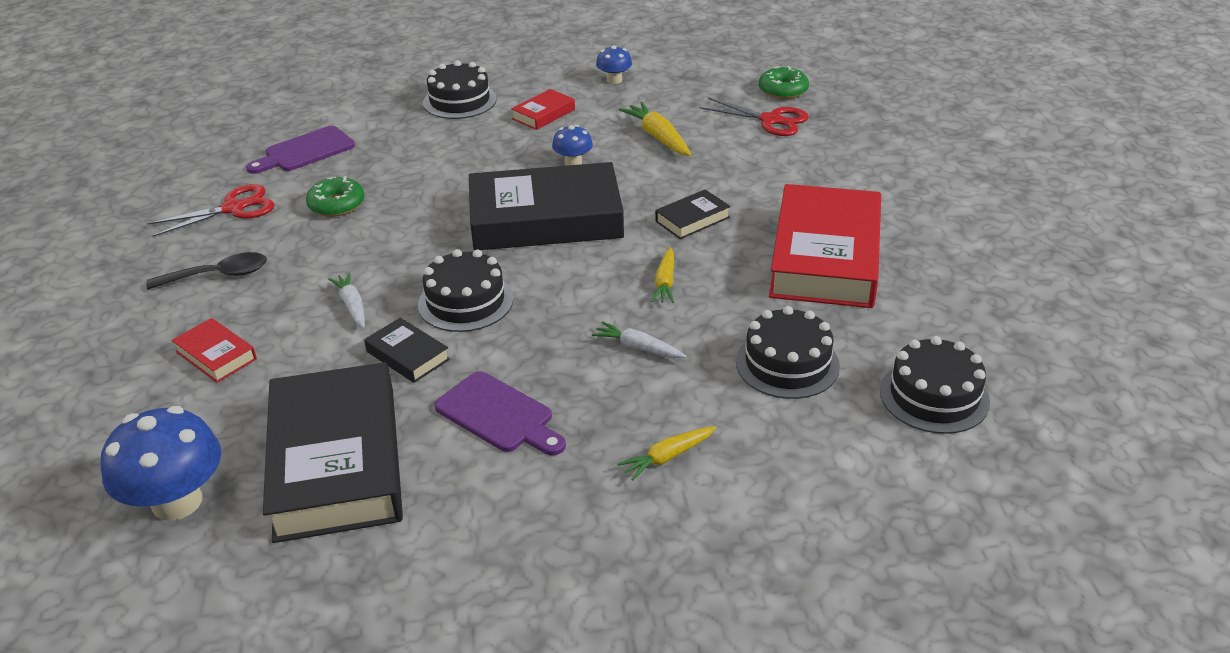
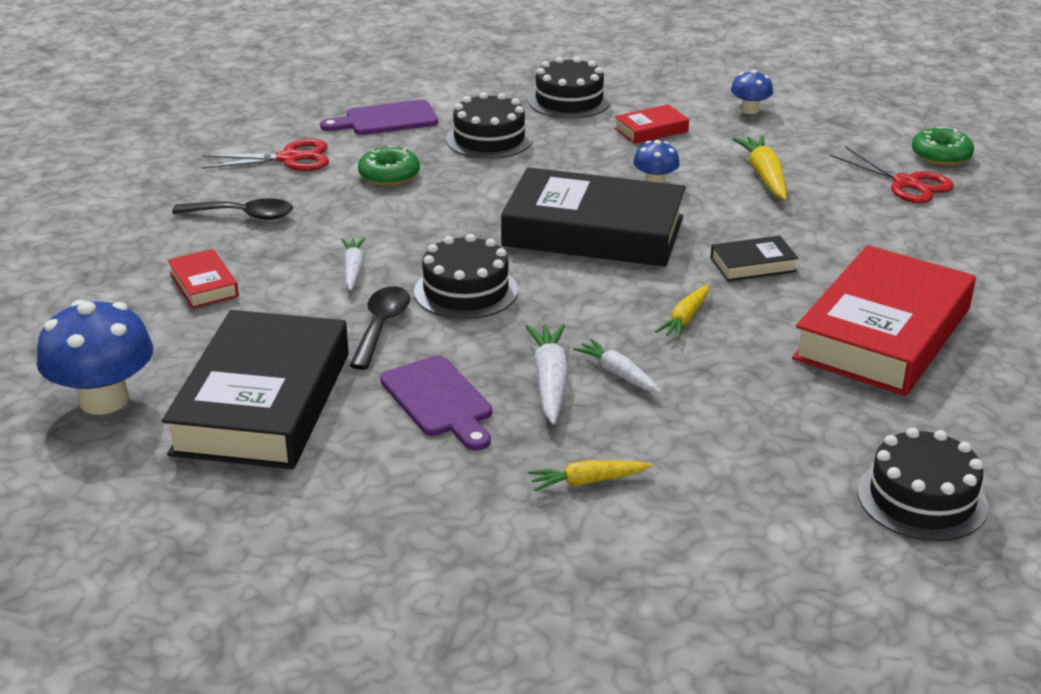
camera: 20 degrees right, 5 degrees down
black book [364,318,450,383] -> black spoon [349,286,410,370]
black cake [736,306,840,399] -> black cake moved to [446,92,533,159]
none -> white carrot [525,324,569,425]

